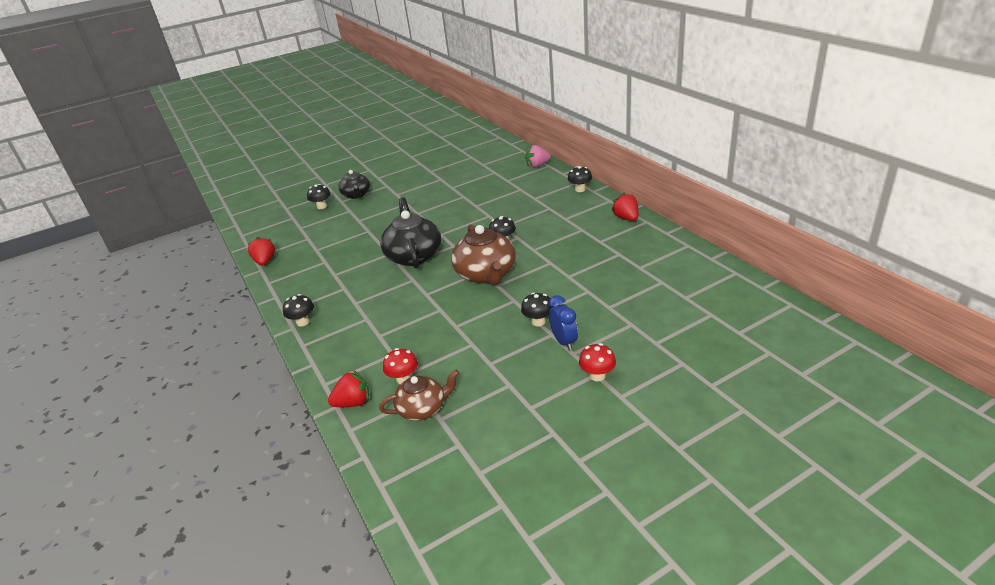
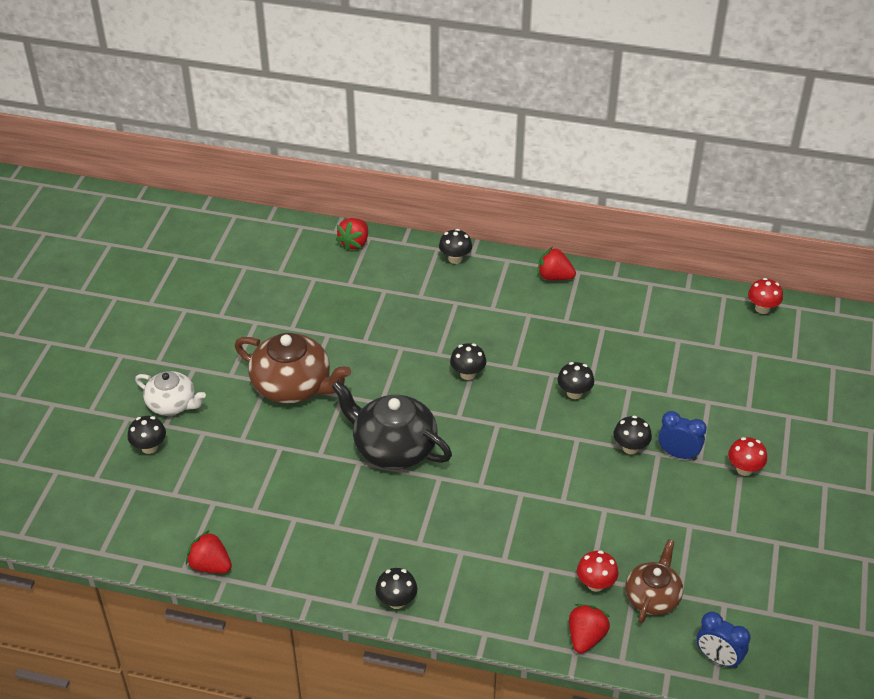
camera: 50 degrees left, 10 degrees up
black teapot [338,170,370,199] -> white teapot [135,371,206,415]
brown teapot [451,224,516,285] -> brown teapot moved to [235,333,351,404]
pink strawberry [525,145,551,167] -> red strawberry [336,218,368,251]
none -> black mushroom [558,362,594,399]
none -> blue clock [696,612,750,669]
none -> red mushroom [748,278,783,314]

